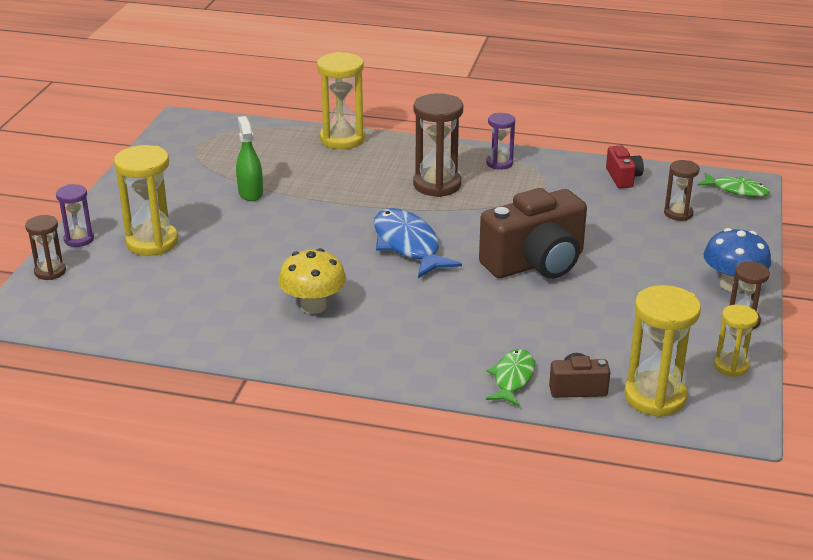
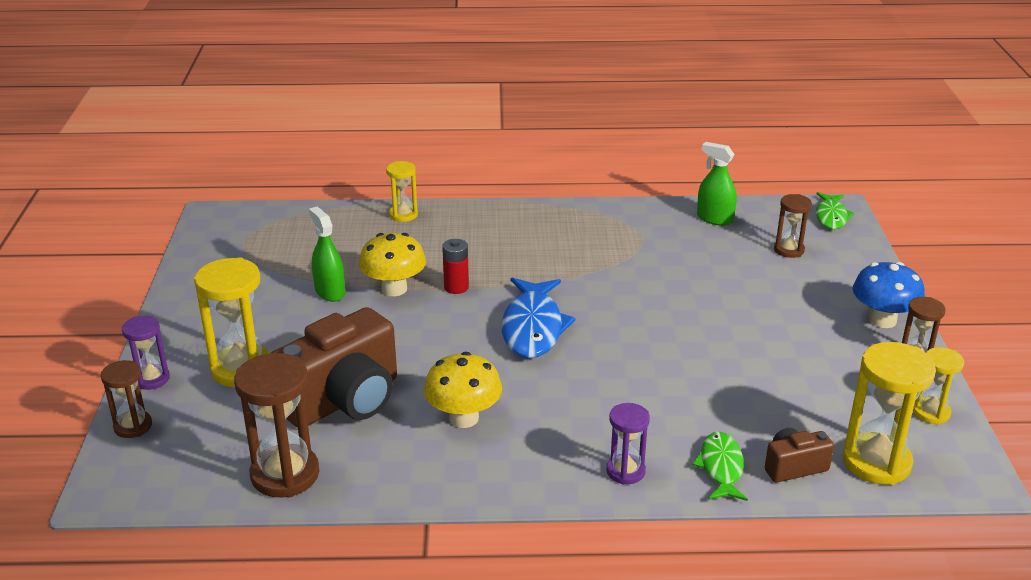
camera: 15 degrees left, 0 degrees up
yellow hourglass [317,52,365,149] -> yellow hourglass [386,161,418,222], size x0.57
blue fish [374,208,462,278] -> blue fish turned 135 degrees counterclockwise [502,278,576,358]
brown hourglass [413,93,463,197] -> brown hourglass moved to [234,353,319,497]
brown camera [479,188,587,279] -> brown camera moved to [271,307,397,428]
purple hourglass [486,113,515,170] -> purple hourglass moved to [606,403,650,485]
red camera [606,146,644,188] -> green spray bottle [697,142,736,226]
green fish [698,172,770,197] -> green fish turned 90 degrees clockwise [816,192,854,229]
none -> yellow mushroom [359,233,426,296]
none -> red battery [442,239,469,294]

